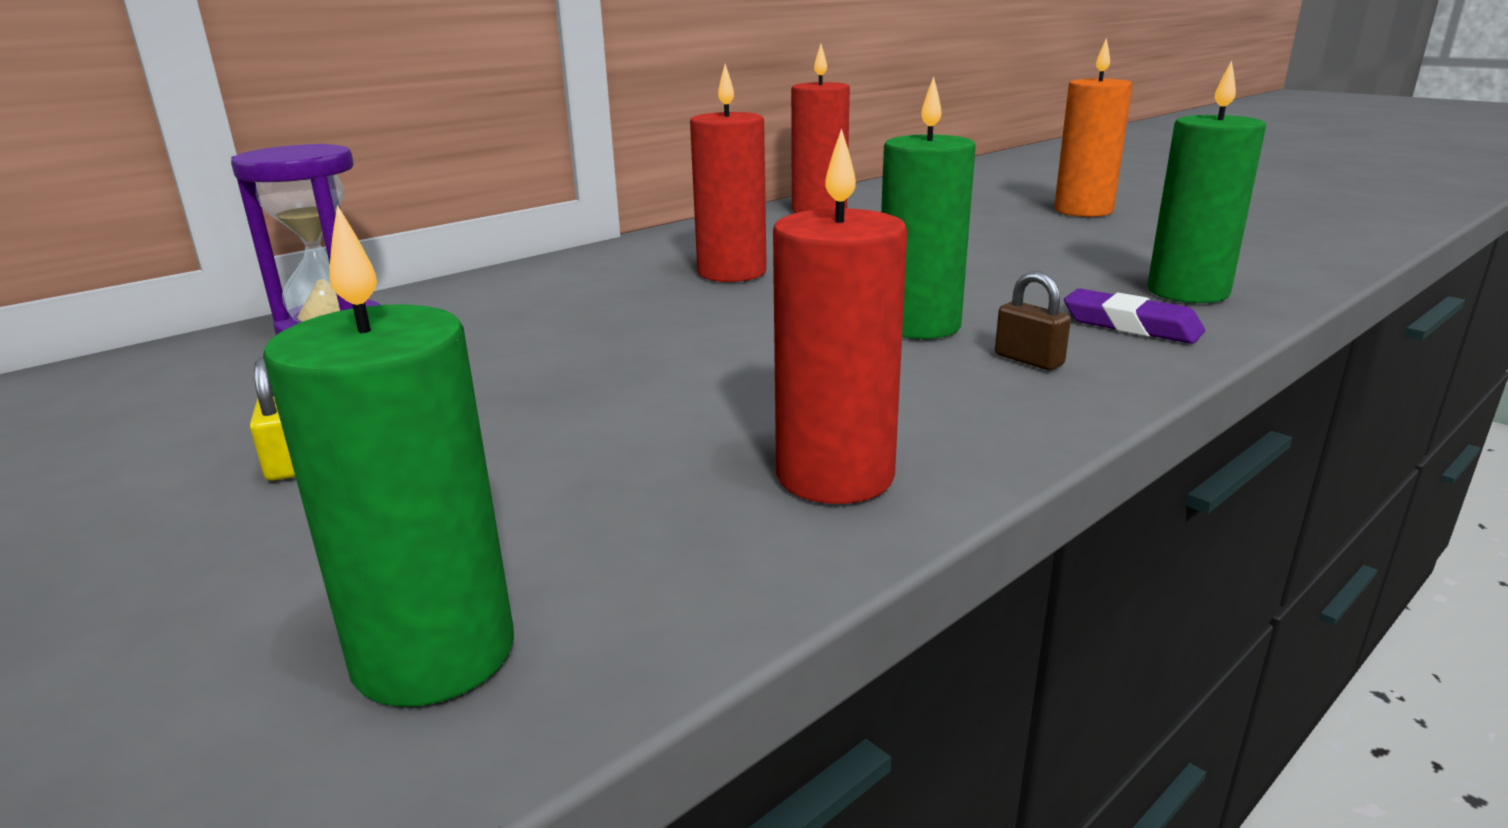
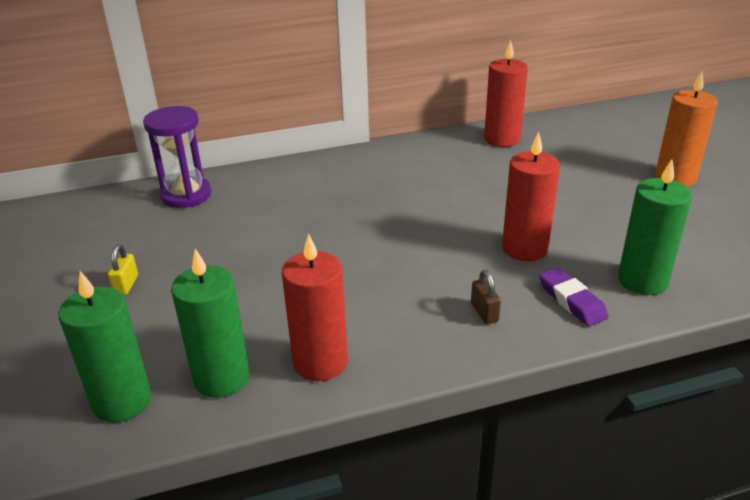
camera: 25 degrees right, 10 degrees up
red candle [690,64,767,282] -> red candle moved to [502,132,560,261]
green candle [881,76,976,339] -> green candle moved to [171,249,250,398]

